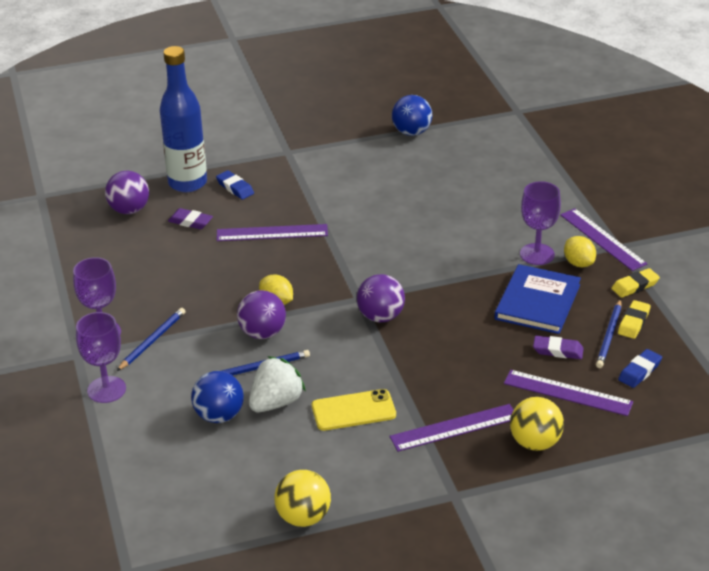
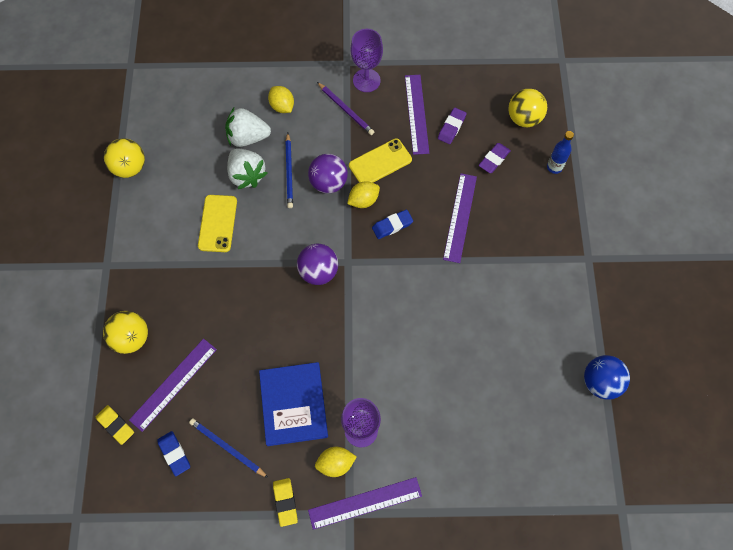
camera: 105 degrees right, 30 degrees up
purple goblet [76,312,126,403] -> none
purple ball [105,171,149,214] -> yellow ball [508,89,547,127]
blue pencil [117,308,185,371] -> purple pencil [317,82,374,135]
blue bottle [160,46,207,192] -> blue bottle [547,131,574,174], size x0.45
blue ball [191,371,244,423] -> white strawberry [225,108,271,147]
blue eraser [216,170,254,199] -> blue eraser moved to [372,209,413,239]
purple ruler [390,404,514,452] -> purple ruler moved to [405,75,429,155]
blue book [494,264,581,334] -> blue book turned 45 degrees clockwise [259,362,328,446]
purple eraser [533,336,584,359] -> purple eraser moved to [438,108,467,144]
yellow eraser [618,300,651,339] -> yellow eraser moved to [96,405,134,445]
none -> yellow lemon [268,86,294,113]
none -> yellow phone [349,138,412,183]

